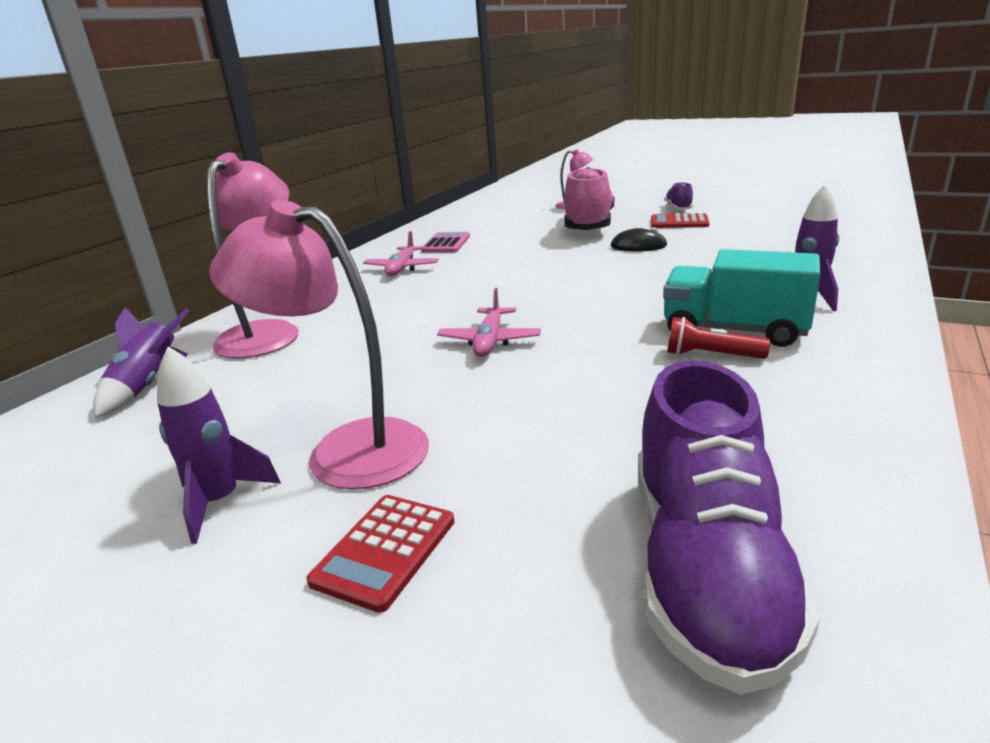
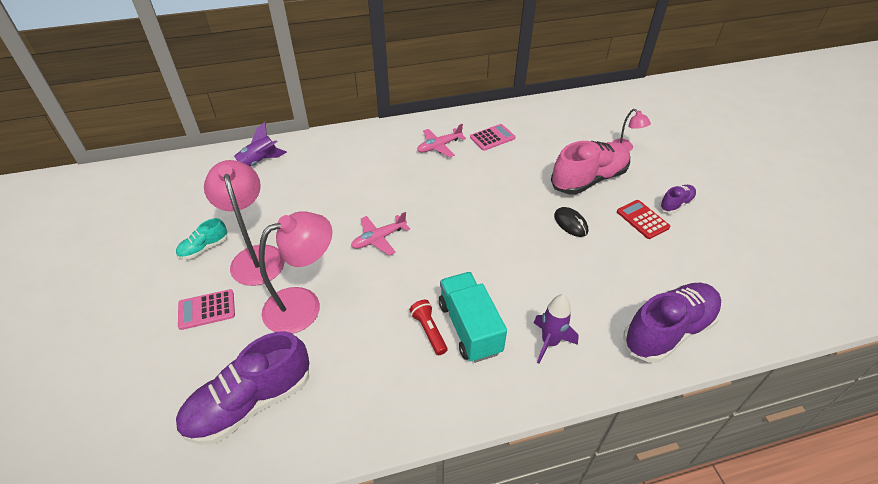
camera: 45 degrees right, 20 degrees up
purple rocket [157,346,281,544] -> turquoise shoe [176,218,227,259]
pink lamp [207,152,299,359] -> pink lamp moved to [259,211,332,334]
red calculator [306,495,454,613] -> pink calculator [178,289,235,330]
none -> purple shoe [623,283,722,363]

